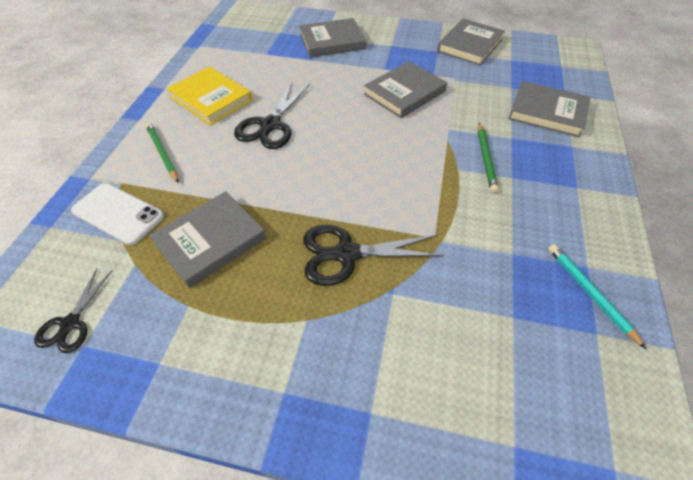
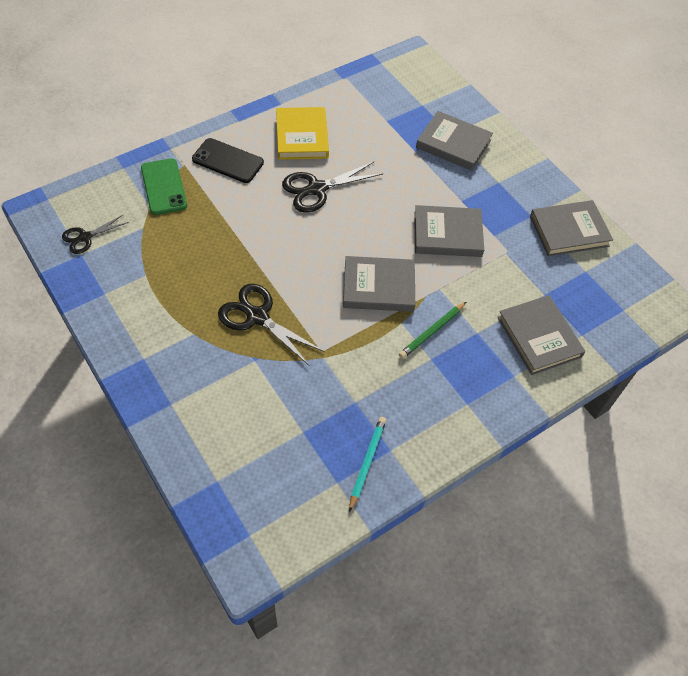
camera: 40 degrees right, 5 degrees up
white phone [71,183,164,245] -> green phone [141,158,187,215]
green pencil [146,123,179,183] -> black phone [192,138,264,183]
grey book [149,191,266,288] -> grey book moved to [343,256,415,312]

